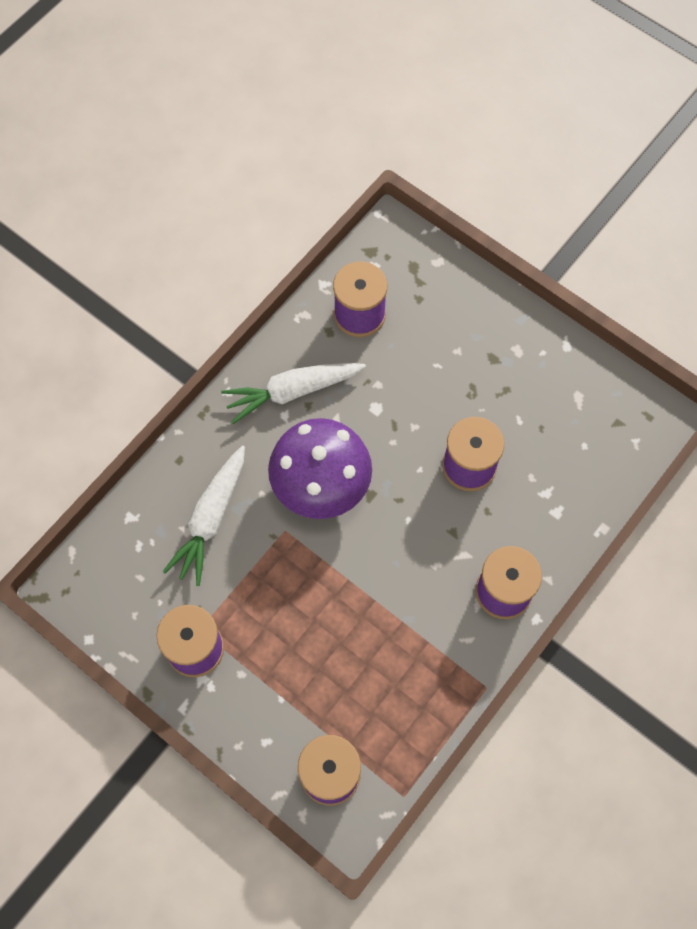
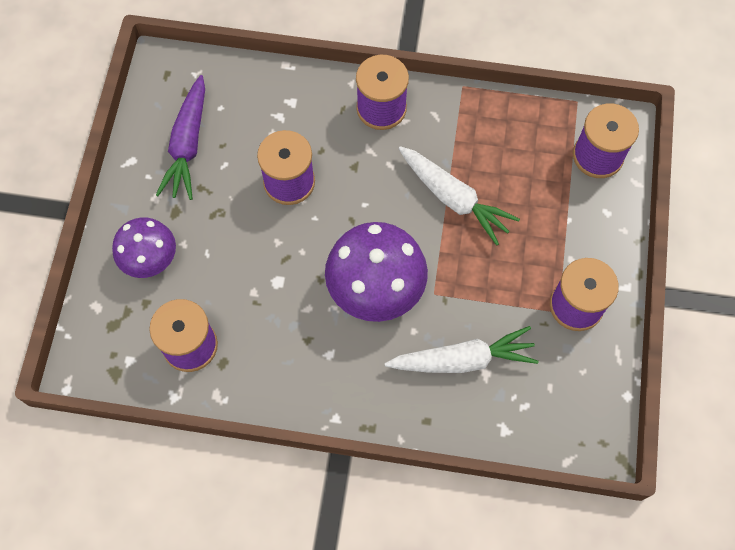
camera: 120 degrees left, 0 degrees up
white carrot [221,363,366,424] -> white carrot moved to [398,146,520,246]
none -> purple mushroom [112,217,176,278]
none -> purple carrot [156,75,205,200]

